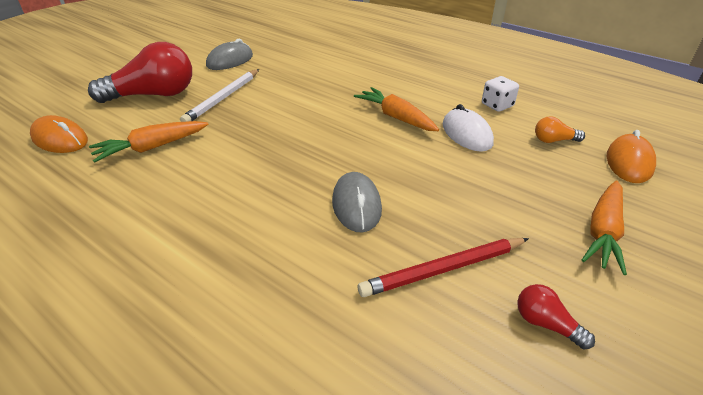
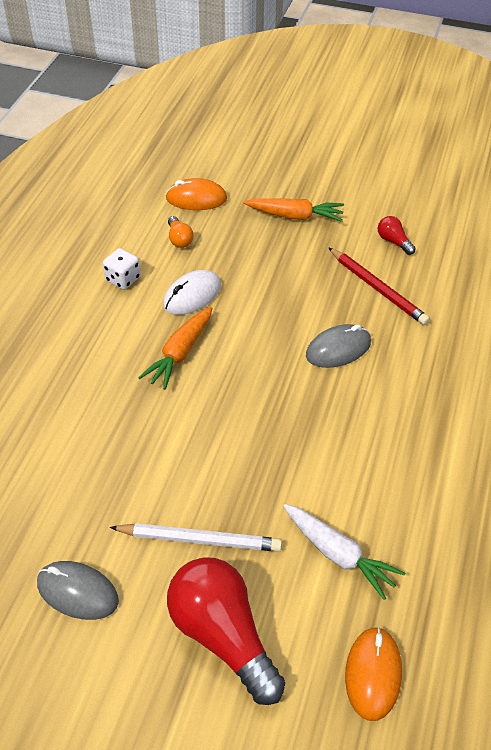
camera: 110 degrees left, 10 degrees up
orange carrot [89,121,208,163] -> white carrot [284,504,405,600]
red light bulb [517,284,595,350] -> red light bulb turned 120 degrees clockwise [378,216,416,255]

